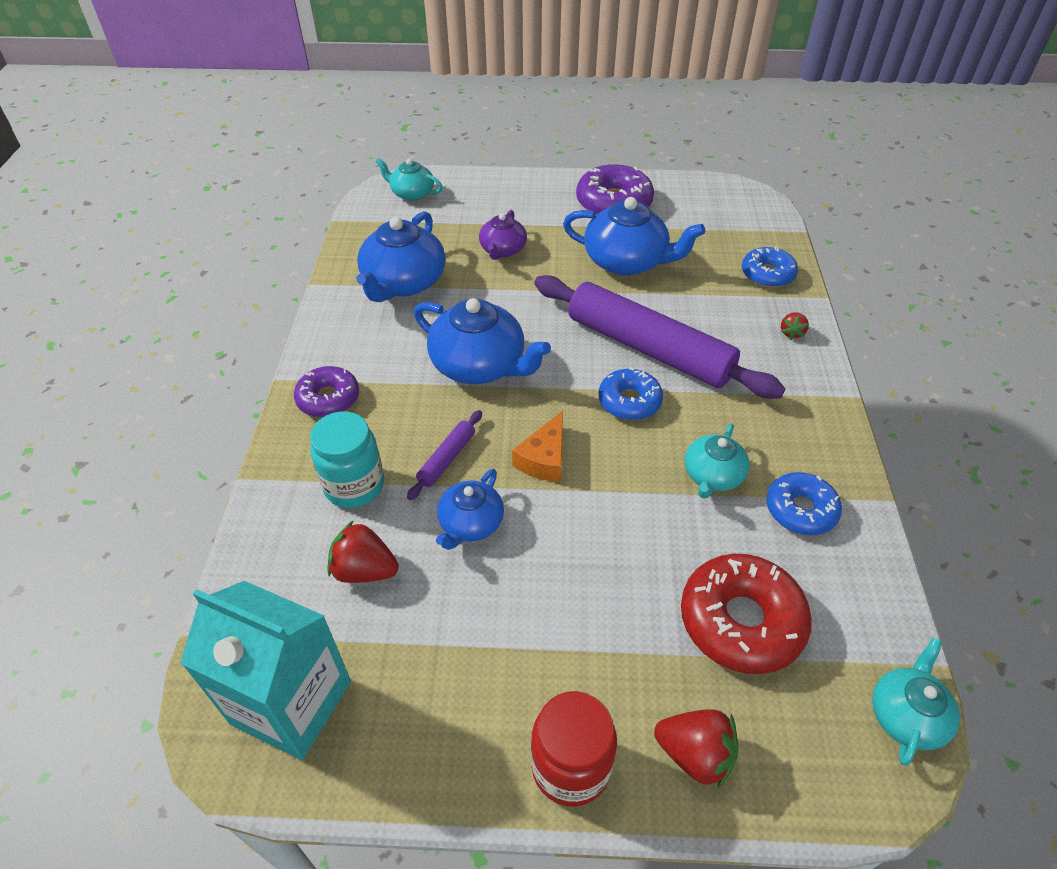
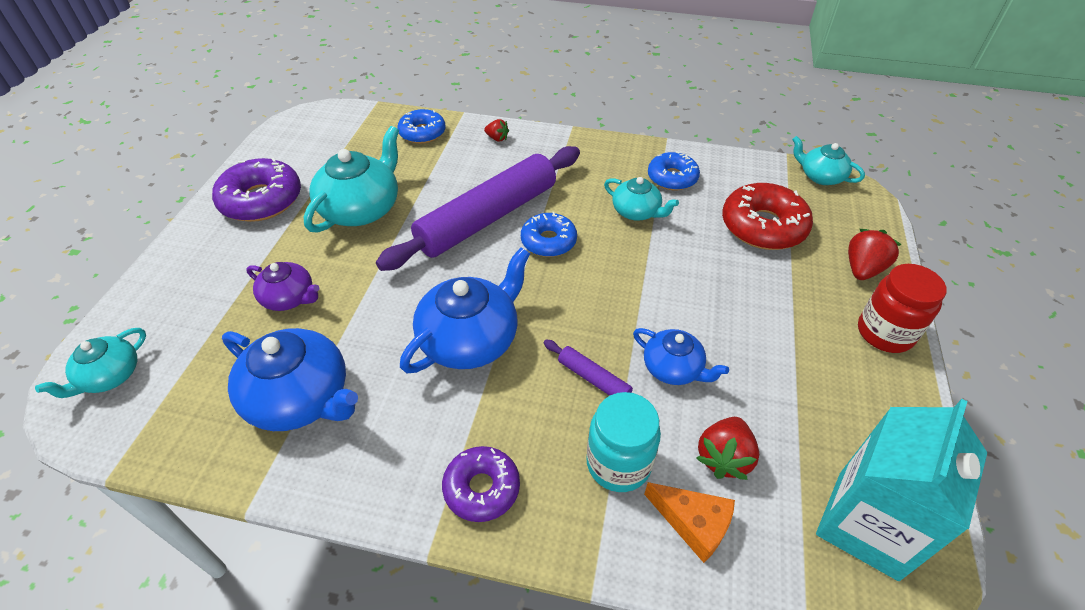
camera: 80 degrees left, 0 degrees up
orange cheese [512,411,563,482] -> orange cheese moved to [644,482,735,563]
blue teapot [563,197,705,275] -> turquoise teapot [304,126,399,233]

